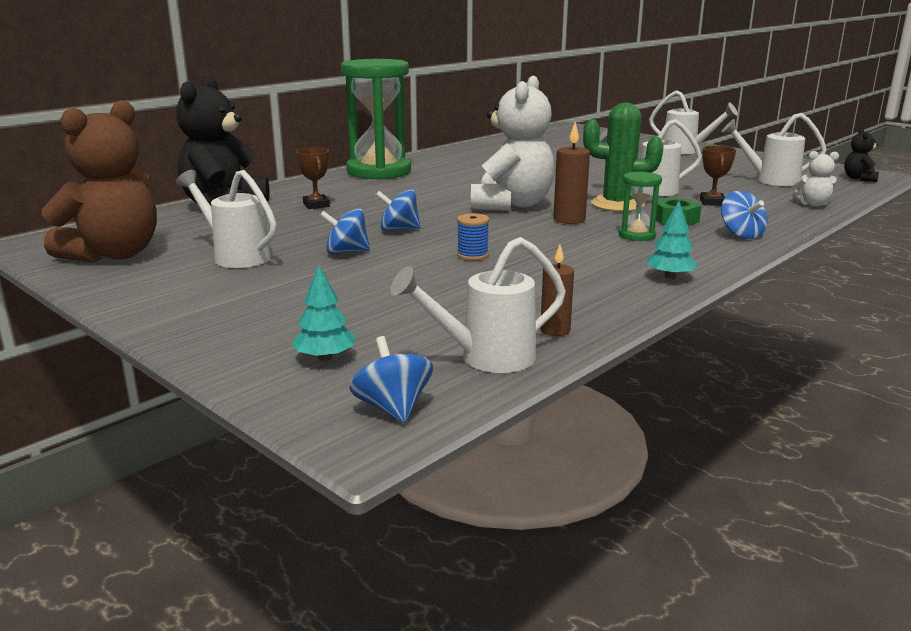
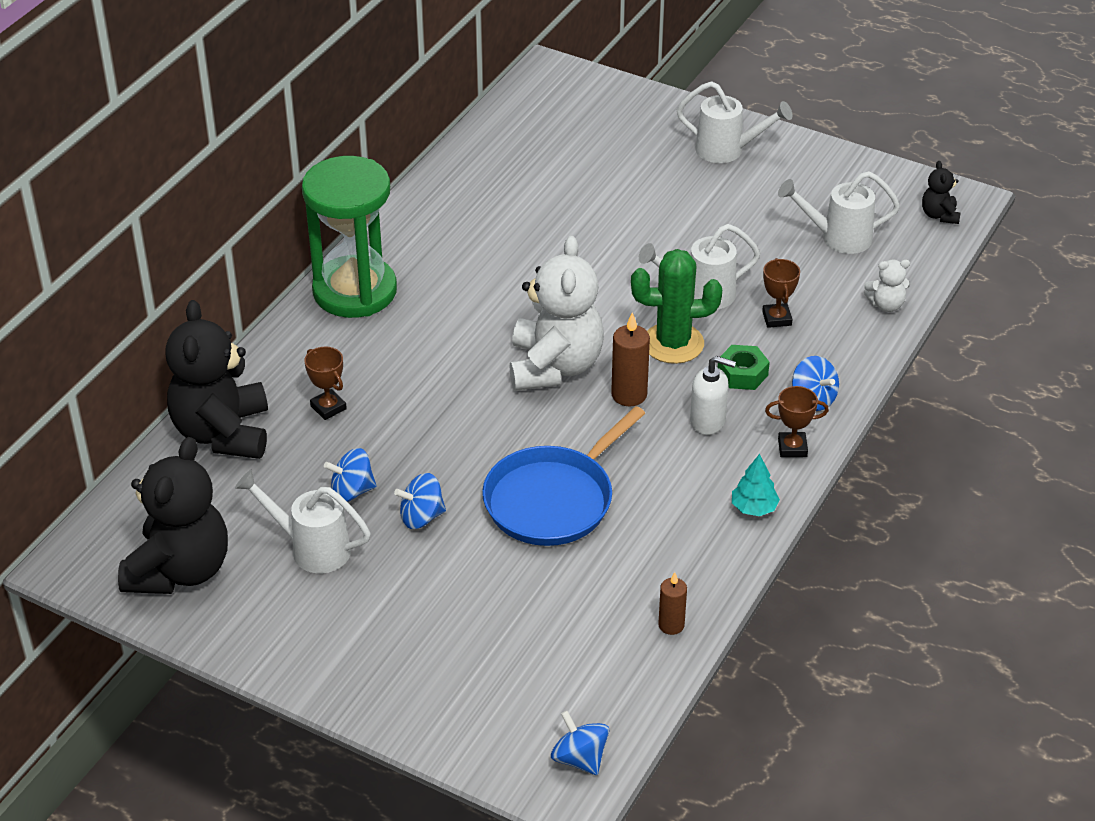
camera: 15 degrees left, 20 degrees up
brown teddy bear [42,100,157,263] -> black teddy bear [118,437,228,594]
turquoise tree [292,264,355,361] -> none
blue spinning top [376,189,421,231] -> blue spinning top moved to [324,448,377,502]
white watering can [391,237,566,373] -> none
blue spool [457,213,489,260] -> blue pan [482,406,646,546]
green hourglass [618,172,662,241] -> white soap dispenser [690,356,736,435]
none -> brown trophy [765,386,829,457]

